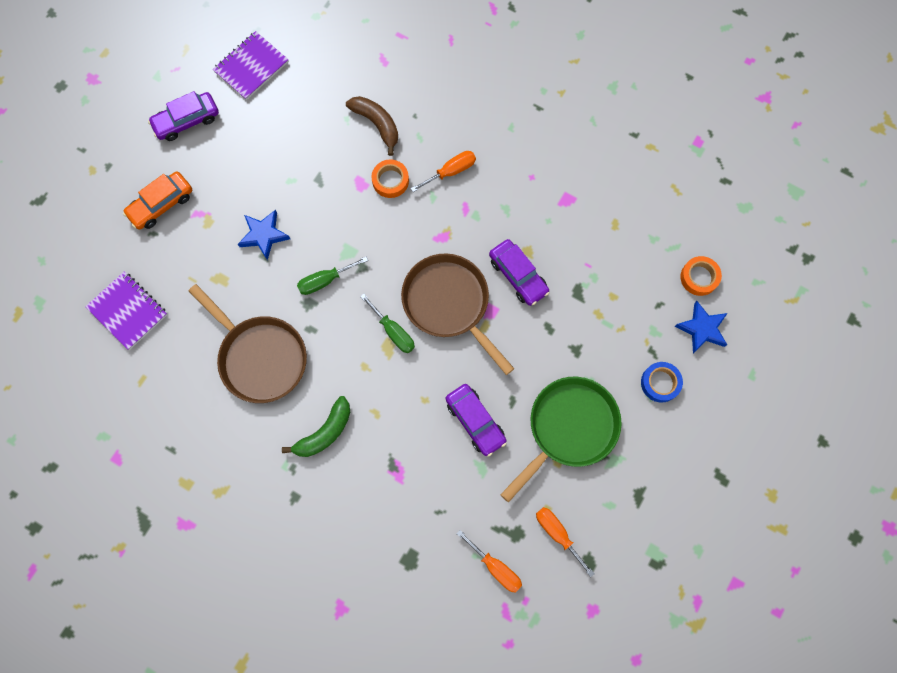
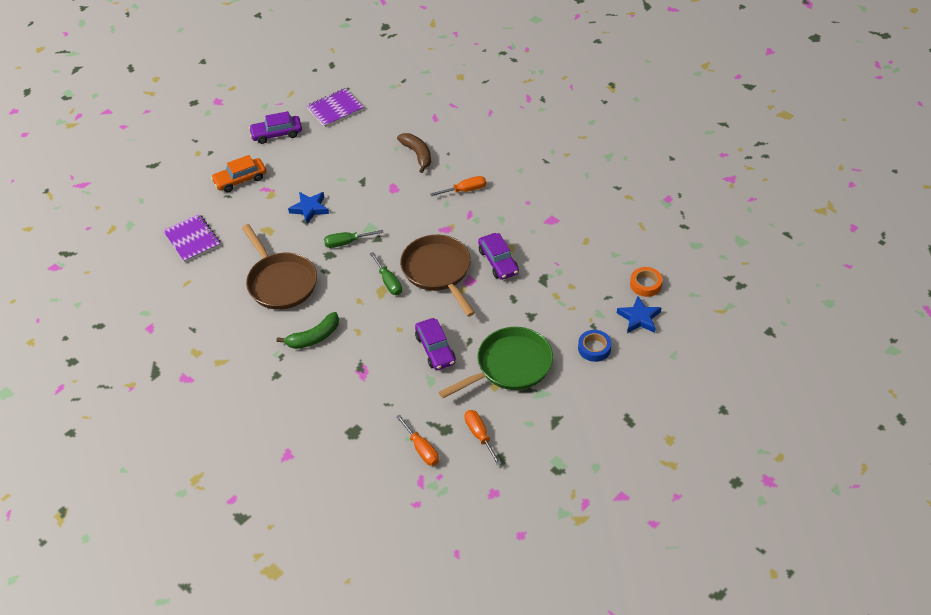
camera: 15 degrees right, 25 degrees down
orange tape [372,159,409,198] -> none

